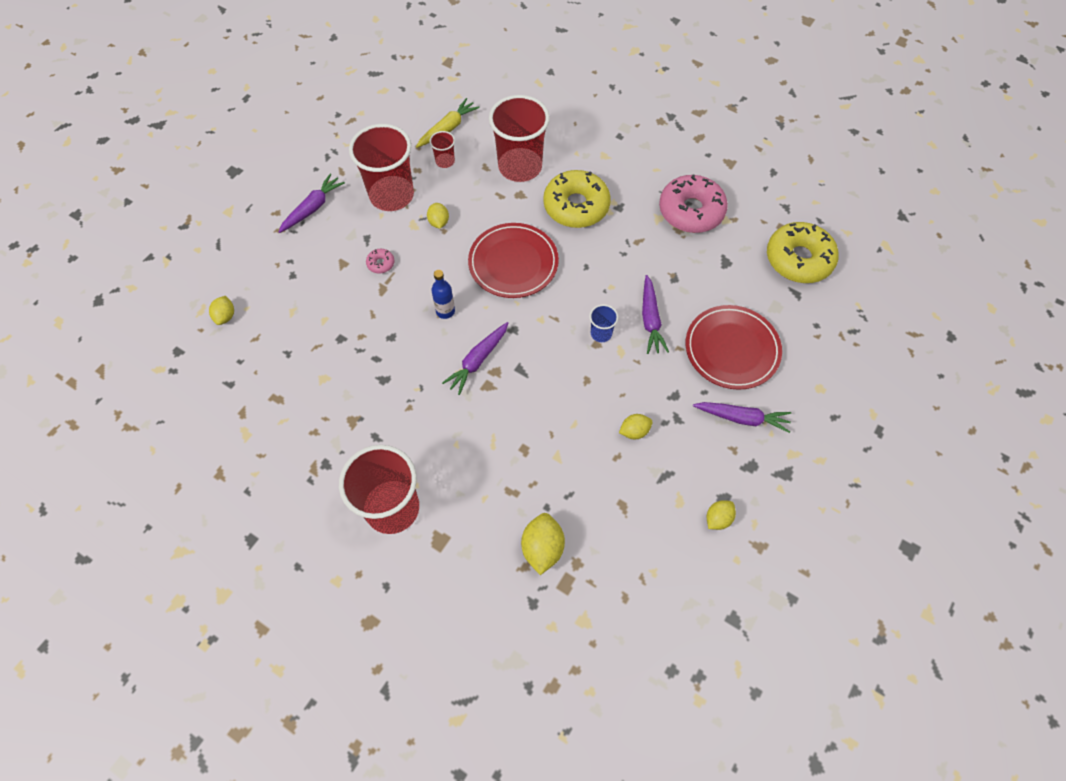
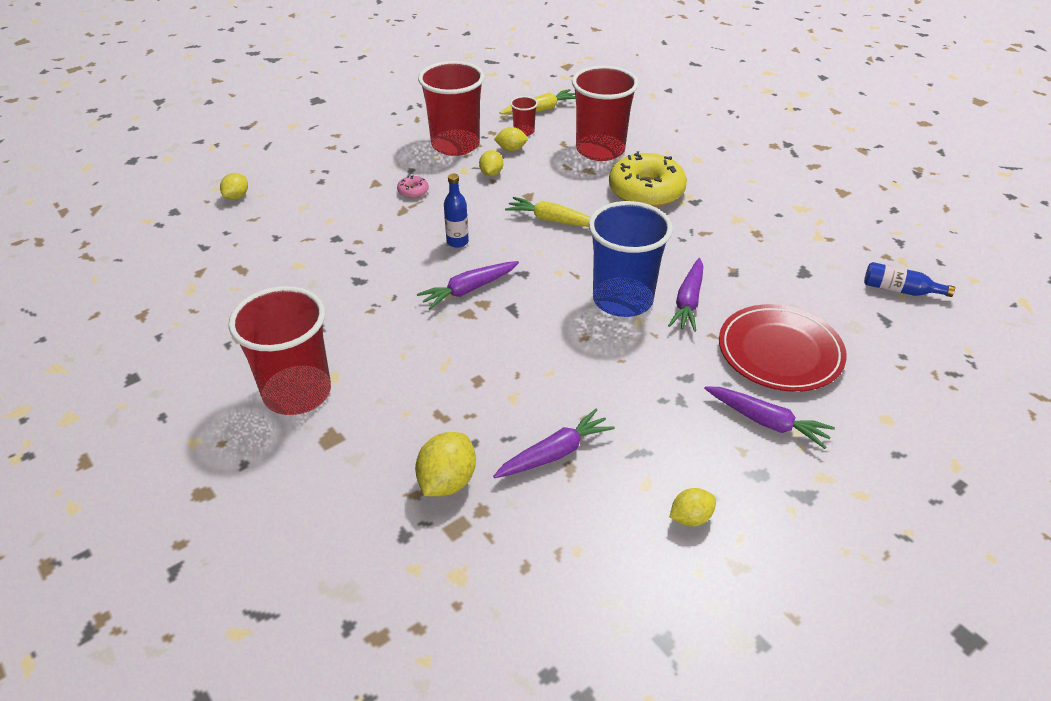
camera: 20 degrees right, 20 degrees down
purple carrot [278,174,345,233] -> purple carrot moved to [493,409,615,478]
red plate [468,223,559,298] -> yellow carrot [505,197,590,227]
blue cup [589,304,618,342] -> blue cup [589,201,673,317], size x2.27
yellow lemon [619,414,653,439] -> yellow lemon moved to [494,127,528,151]
pink donut [659,174,728,233] -> none
yellow donut [767,222,838,283] -> blue bottle [864,262,955,297]

